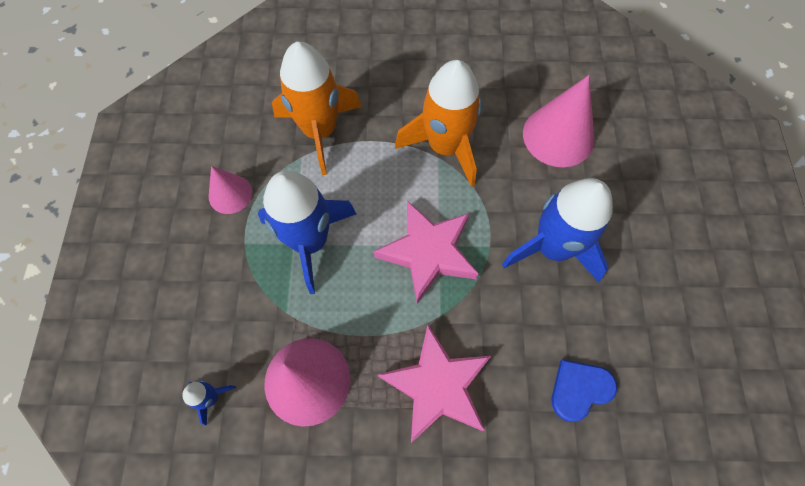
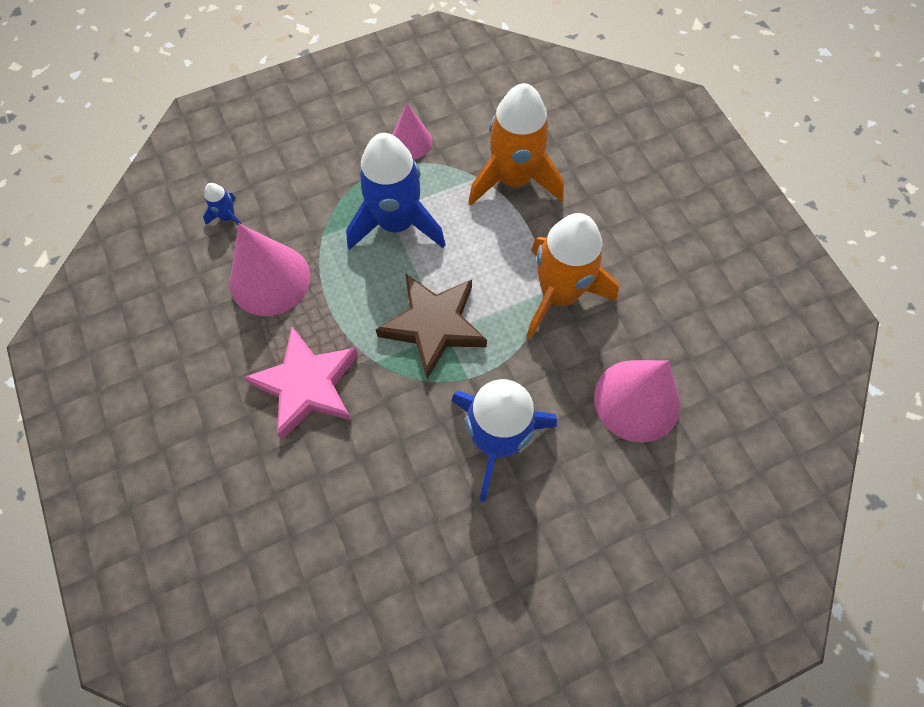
camera: 65 degrees right, 0 degrees up
pink star [374,201,479,304] -> brown star [375,273,487,379]
blue heart [552,359,617,422] -> none

